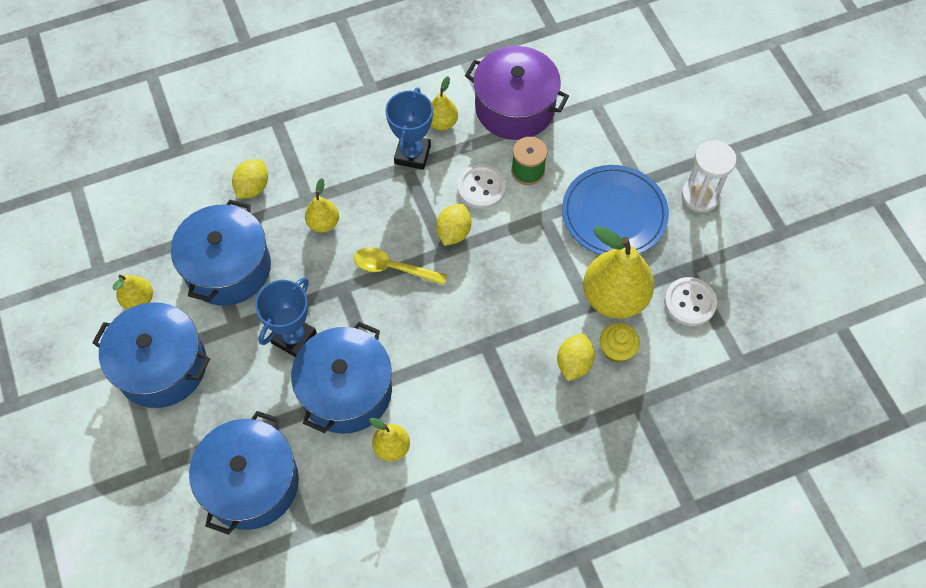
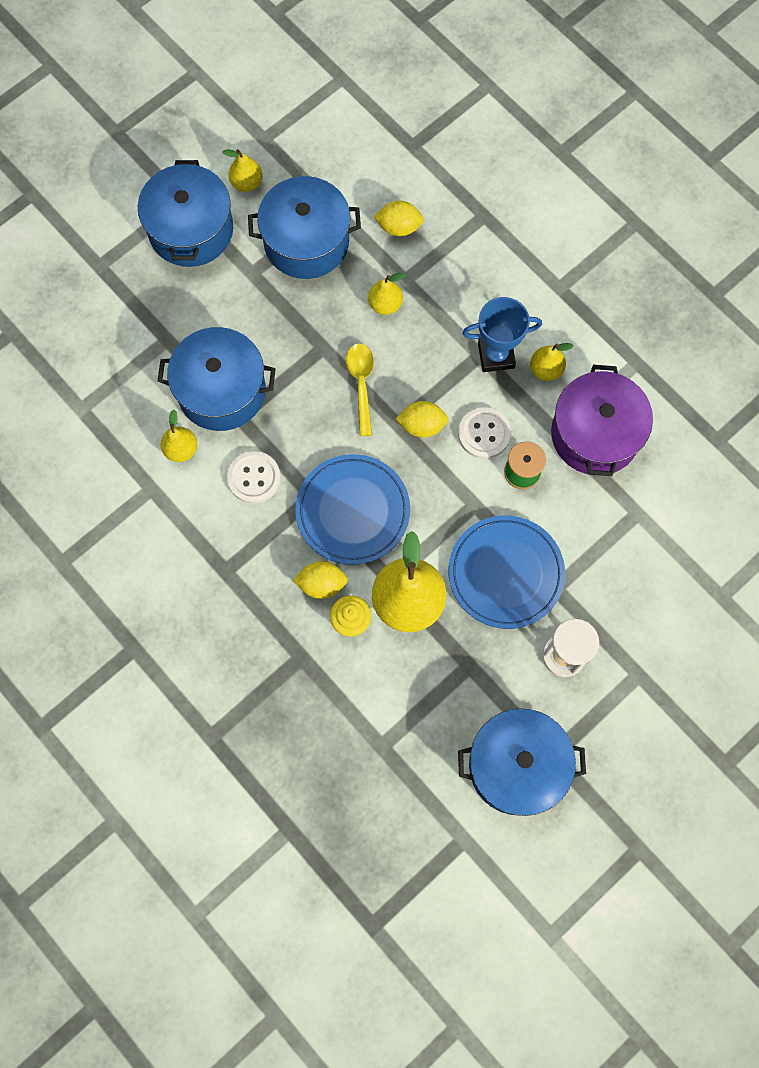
camera: 70 degrees right, 10 degrees up
blue pot [189,411,299,535] -> blue pot moved to [458,708,586,816]
blue trophy [255,277,317,357] -> none
white button [664,277,717,326] -> white button moved to [227,451,281,504]
none -> blue plate [295,454,410,565]

